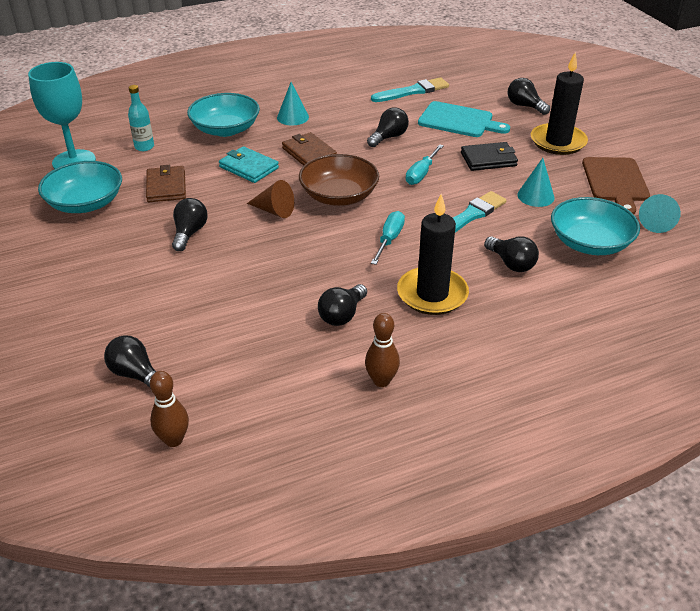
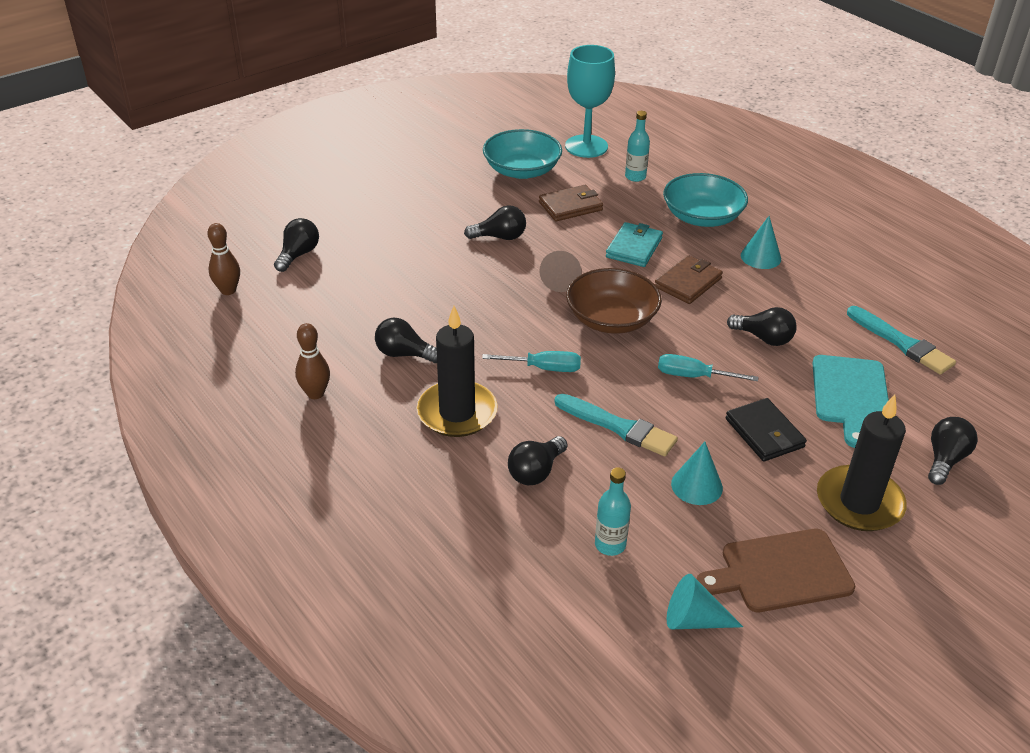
camera: 75 degrees right, 0 degrees up
turquoise bowl [551,197,640,255] -> turquoise bottle [595,467,631,556]

